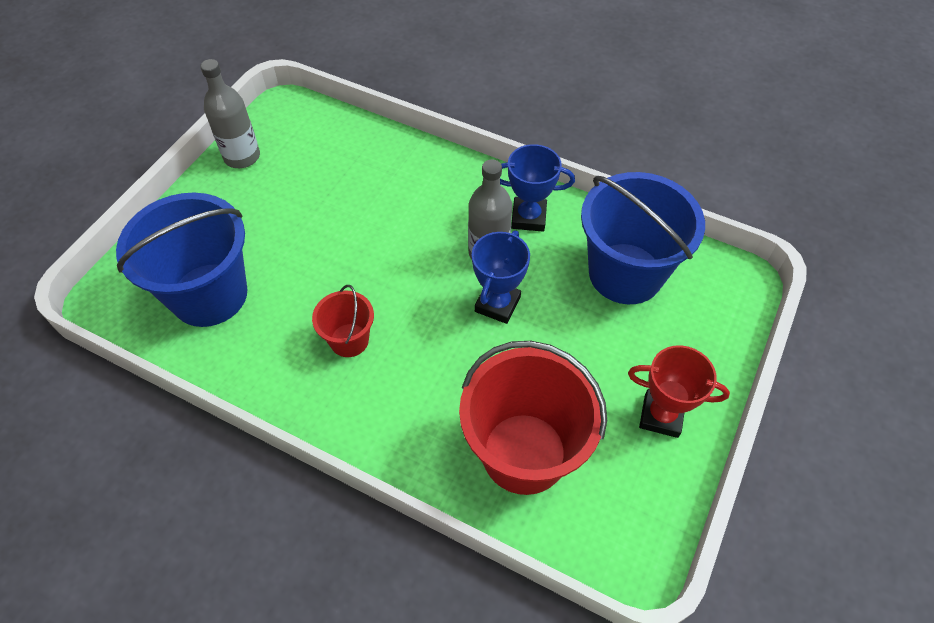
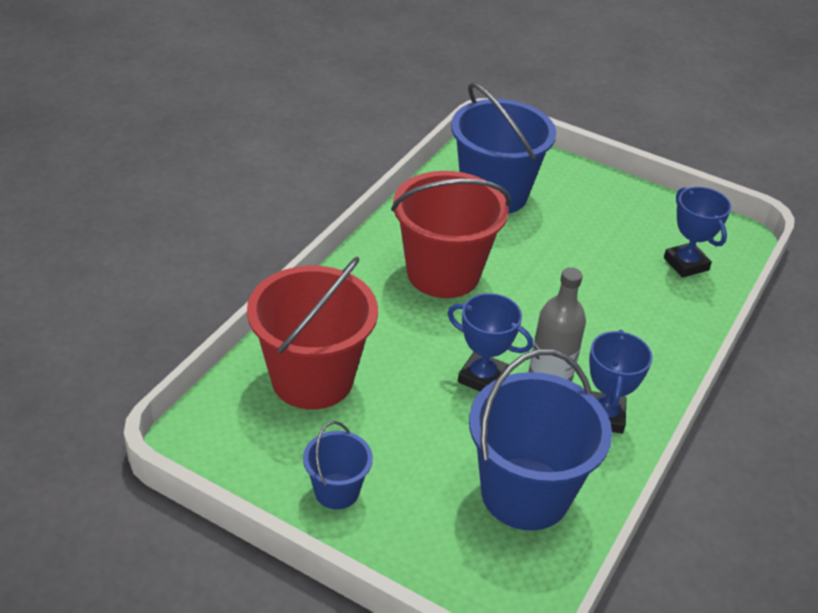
camera: 90 degrees right, 15 degrees down
grey bottle [200,59,260,168] -> none
red bucket [312,285,374,357] -> red bucket [391,171,511,298], size x2.01
red trophy [628,345,730,438] -> blue bucket [303,421,373,510]
none -> blue trophy [664,187,732,278]

